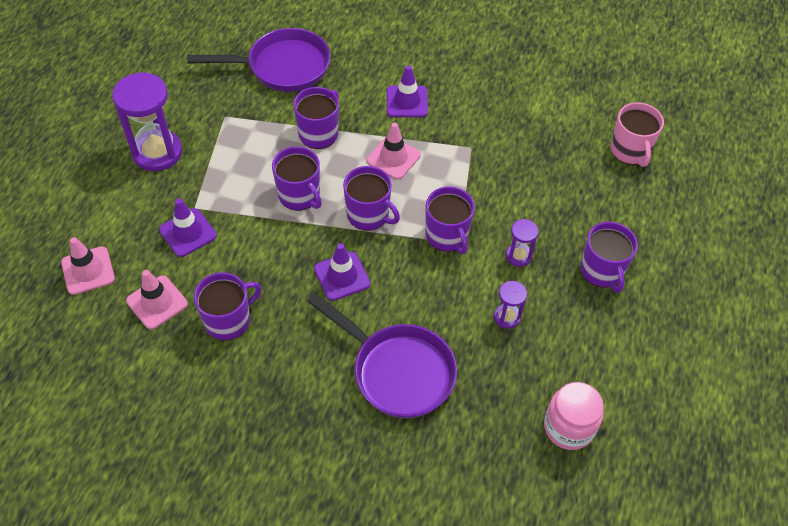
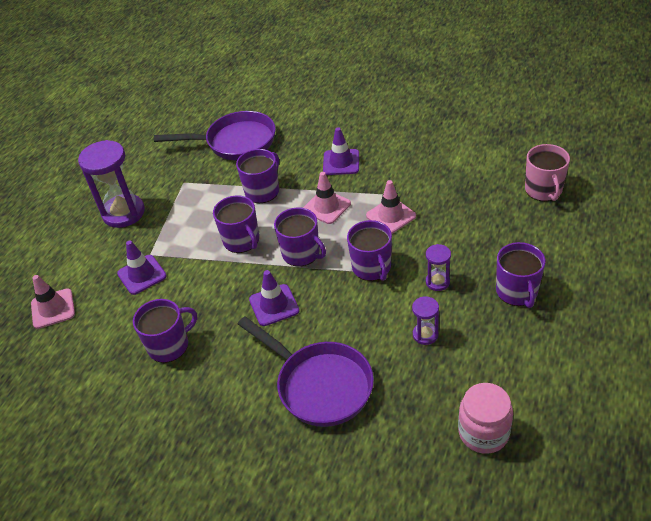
camera: 10 degrees right, 10 degrees down
pink traffic cone [126,270,188,329] -> pink traffic cone moved to [366,180,416,234]

